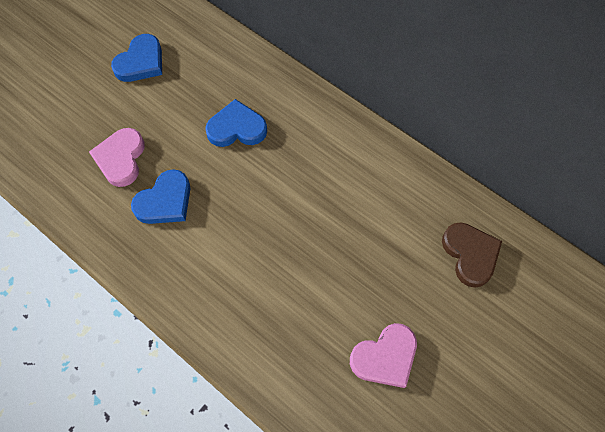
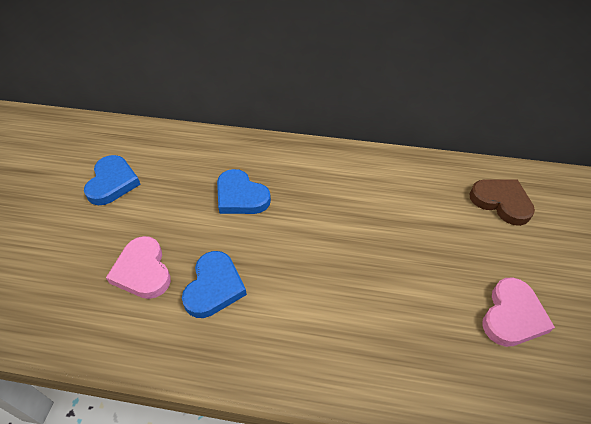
camera: 30 degrees left, 15 degrees down
blue heart [205,99,267,147] -> blue heart turned 105 degrees counterclockwise [217,169,271,214]

